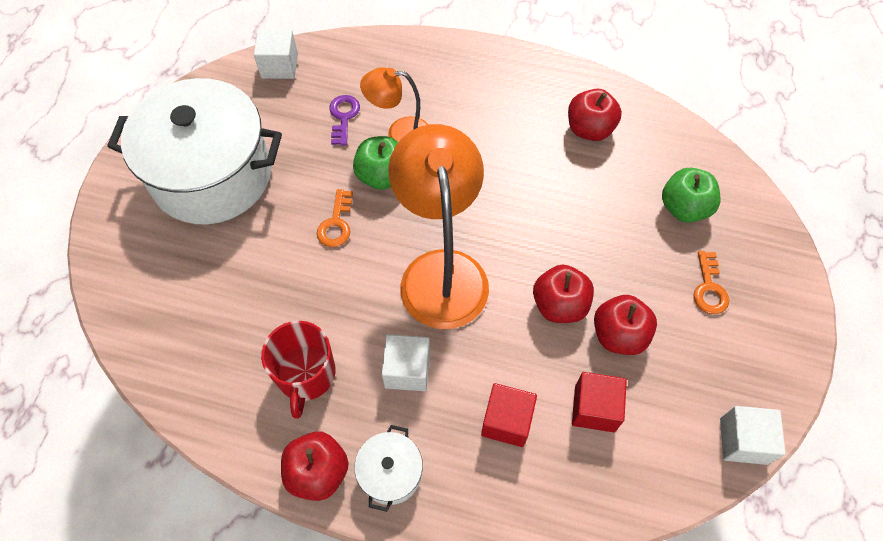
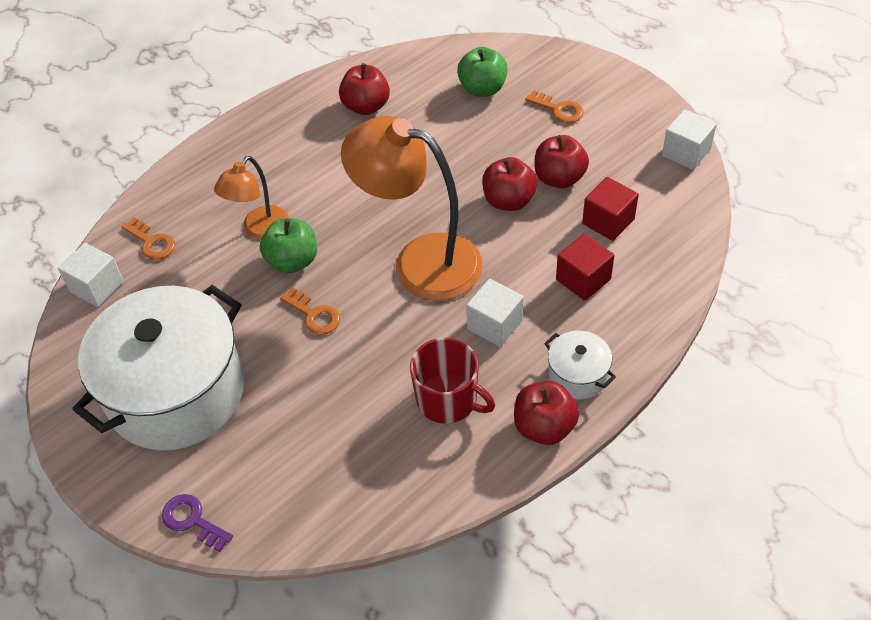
camera: 55 degrees left, 10 degrees down
purple key [329,95,360,146] -> purple key moved to [162,494,233,552]
none -> orange key [122,217,175,260]

